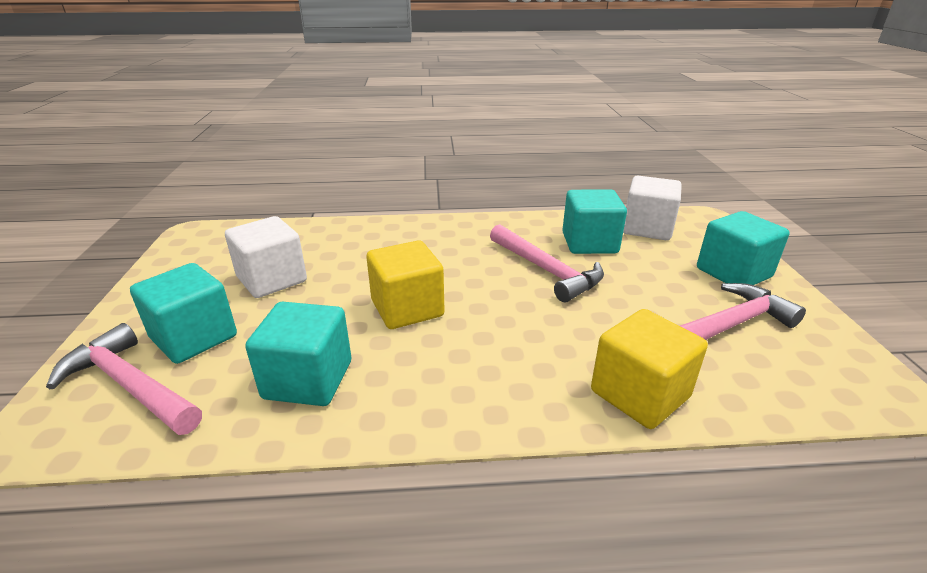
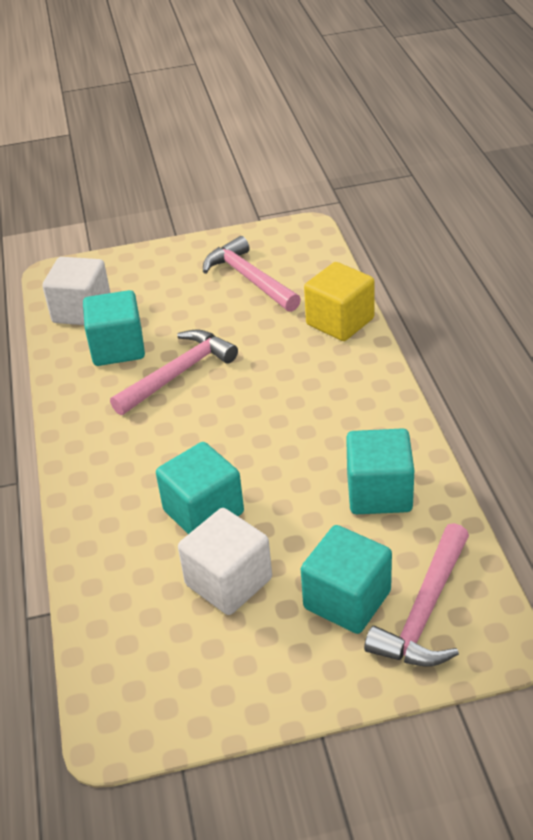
camera: 95 degrees left, 10 degrees up
yellow cube [366,241,445,329] -> none
turquoise cube [697,211,790,285] -> turquoise cube moved to [156,442,244,534]

